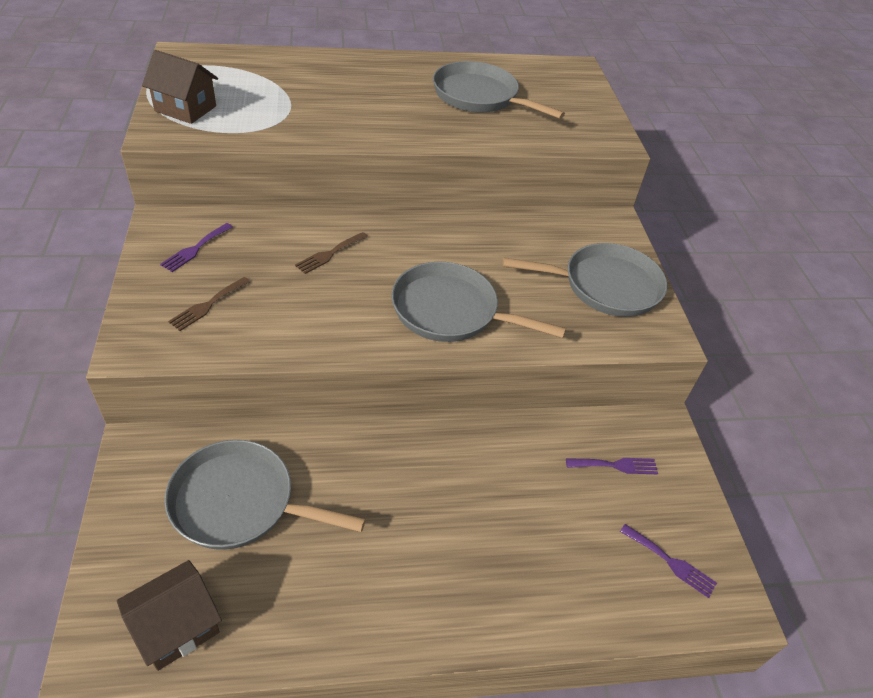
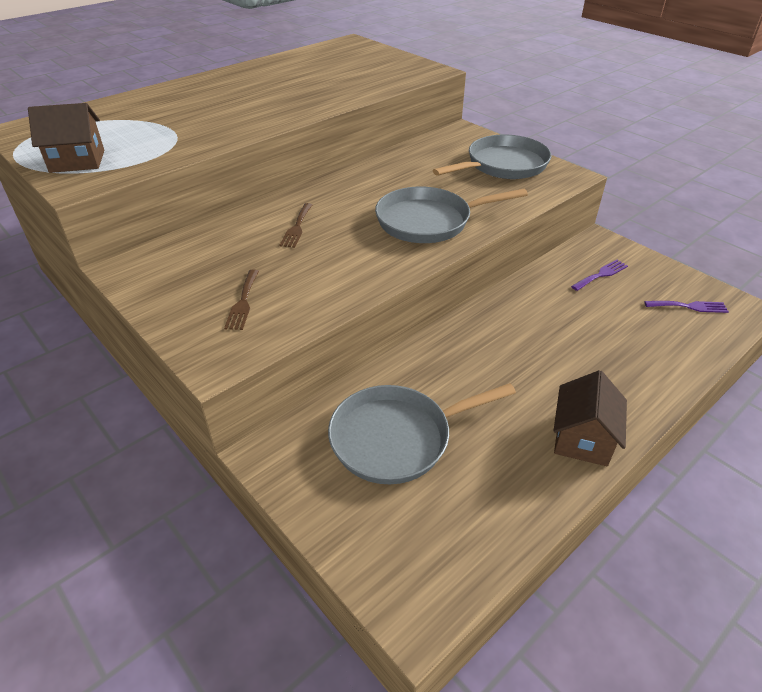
camera: 30 degrees left, 5 degrees down
brown house [117,560,222,671] -> brown house moved to [553,370,627,466]
purple fork [160,223,233,272] -> none
grey pan [433,61,565,119] -> none

